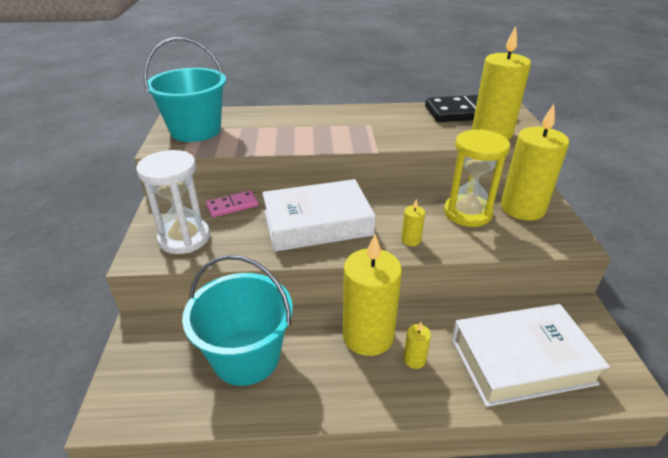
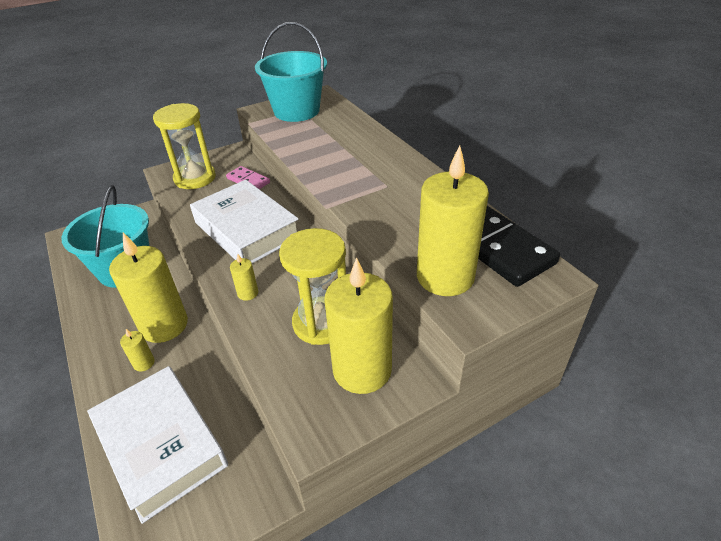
camera: 65 degrees right, 5 degrees up
white hourglass [136,150,210,254] -> yellow hourglass [153,103,216,189]

